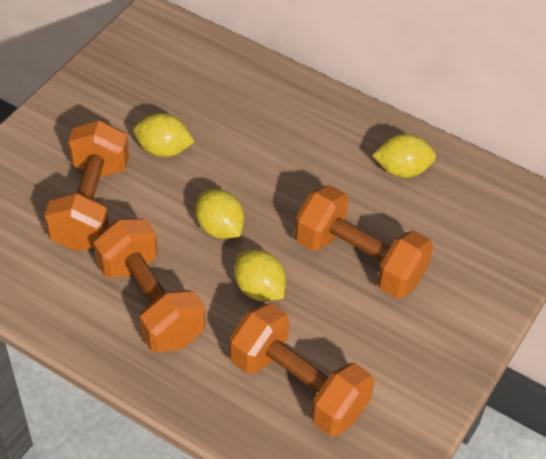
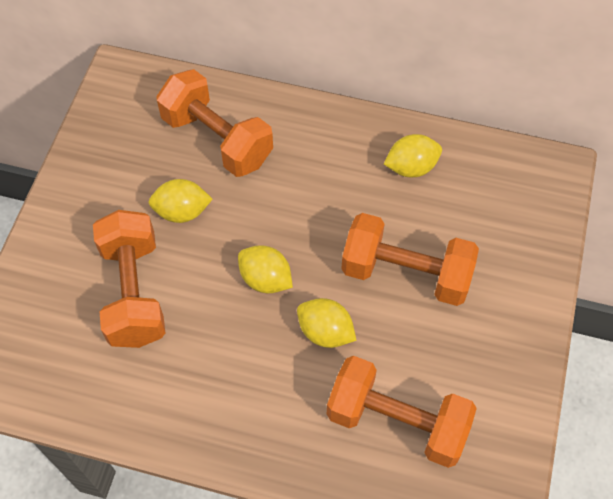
camera: 15 degrees left, 10 degrees up
orange dumbbell [94,219,205,352] -> orange dumbbell moved to [156,69,273,177]

